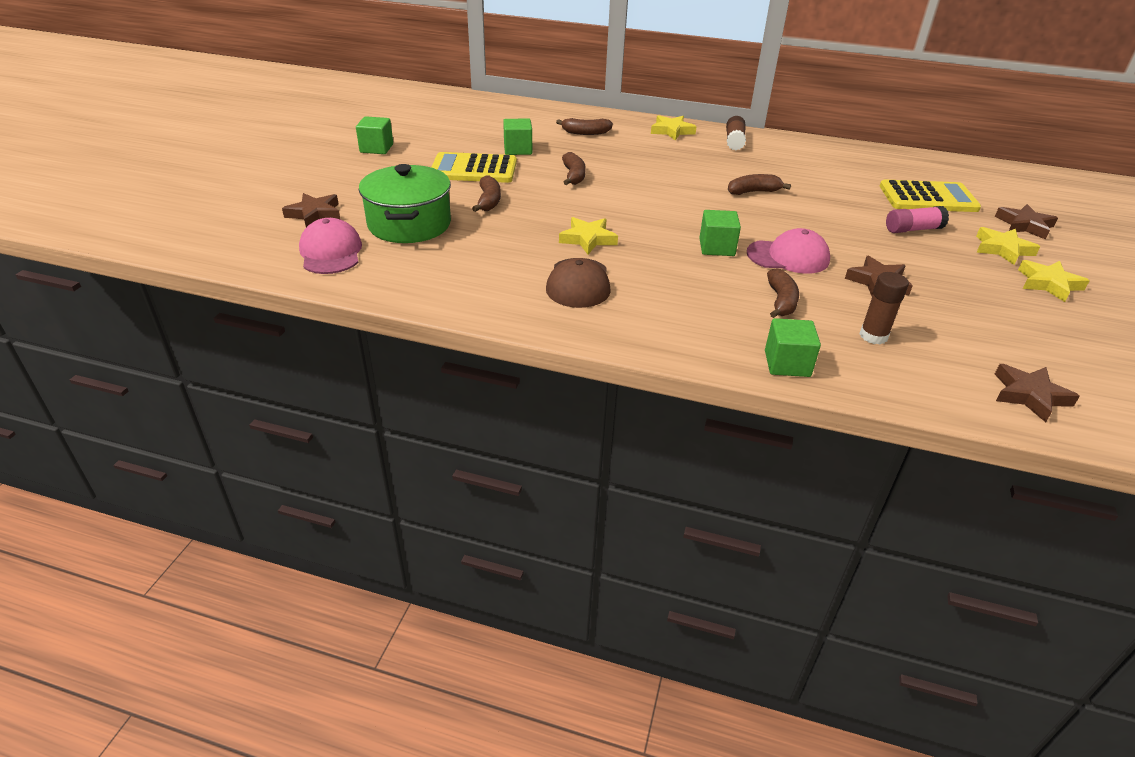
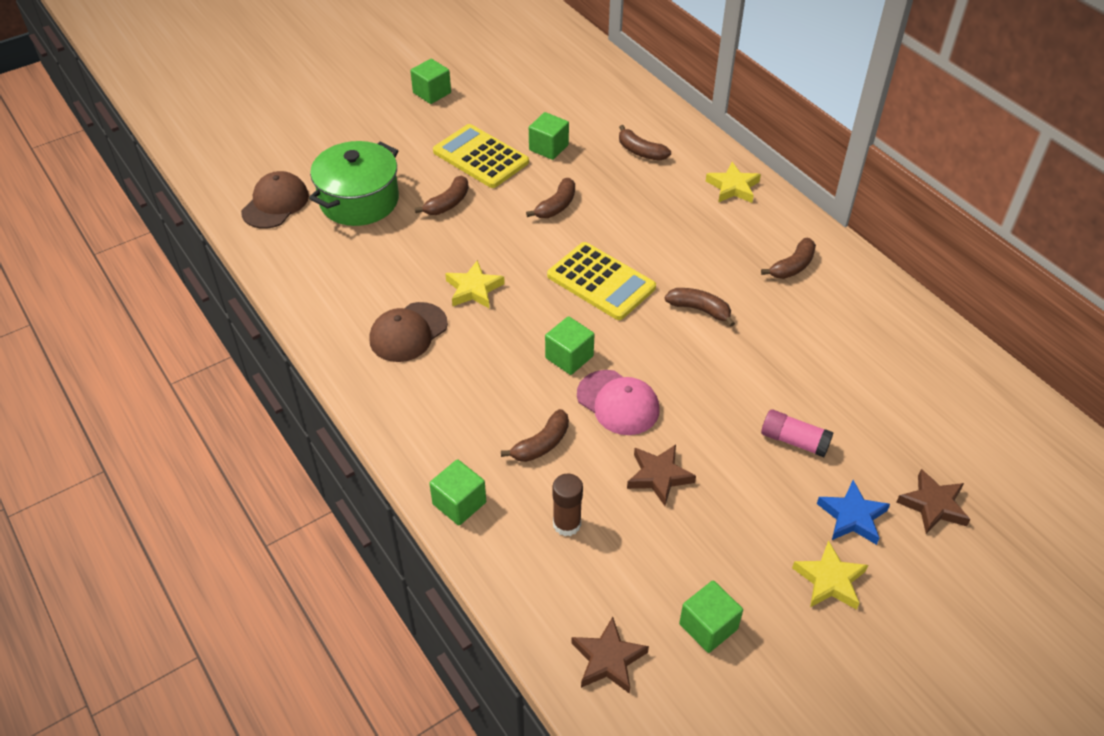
camera: 40 degrees right, 10 degrees up
brown star [282,193,341,227] -> none
pink cap [299,218,362,274] -> brown cap [241,171,309,229]
brown glue stick [726,116,746,150] -> none
yellow calculator [880,179,981,212] -> yellow calculator moved to [547,242,656,320]
yellow star [976,227,1040,265] -> blue star [817,480,890,545]
none -> green cube [679,580,743,653]
none -> brown banana [761,238,816,279]

